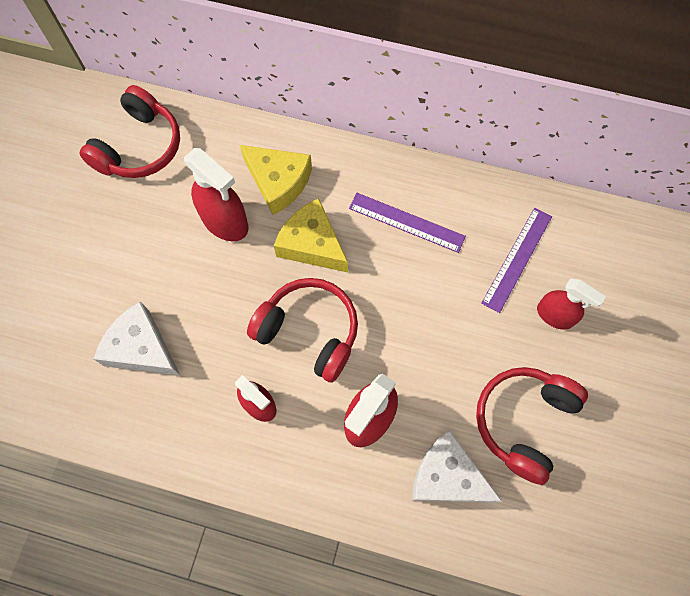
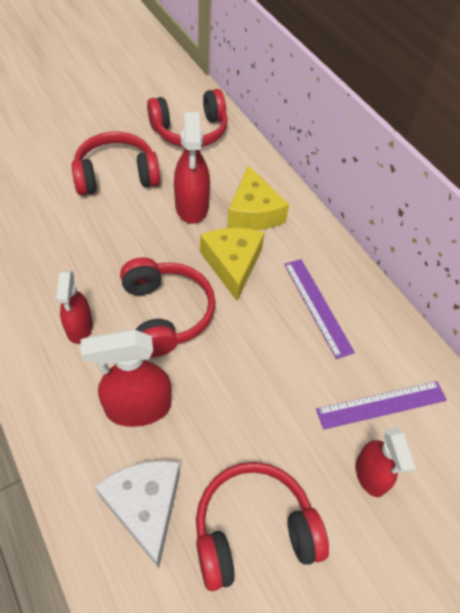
camera: 40 degrees right, 15 degrees down
white cheese [94,301,180,375] -> none
none -> red headphones [71,132,160,195]

